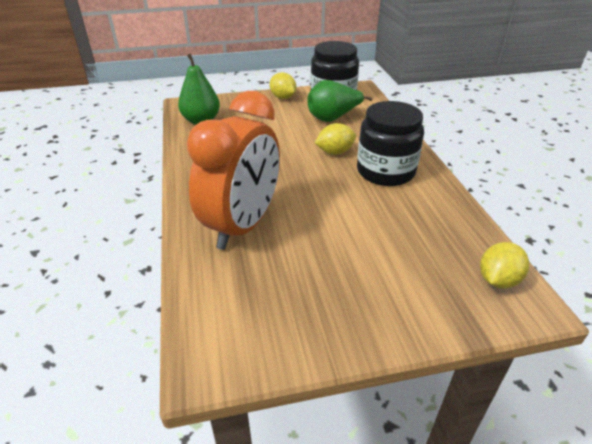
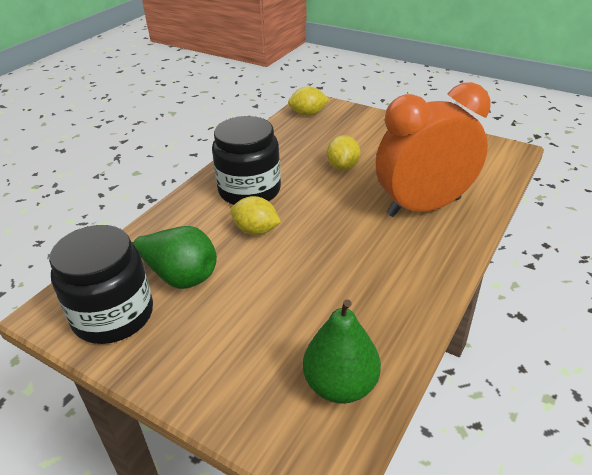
camera: 135 degrees left, 0 degrees up
yellow lemon [270,72,296,99] -> yellow lemon moved to [327,135,360,171]

